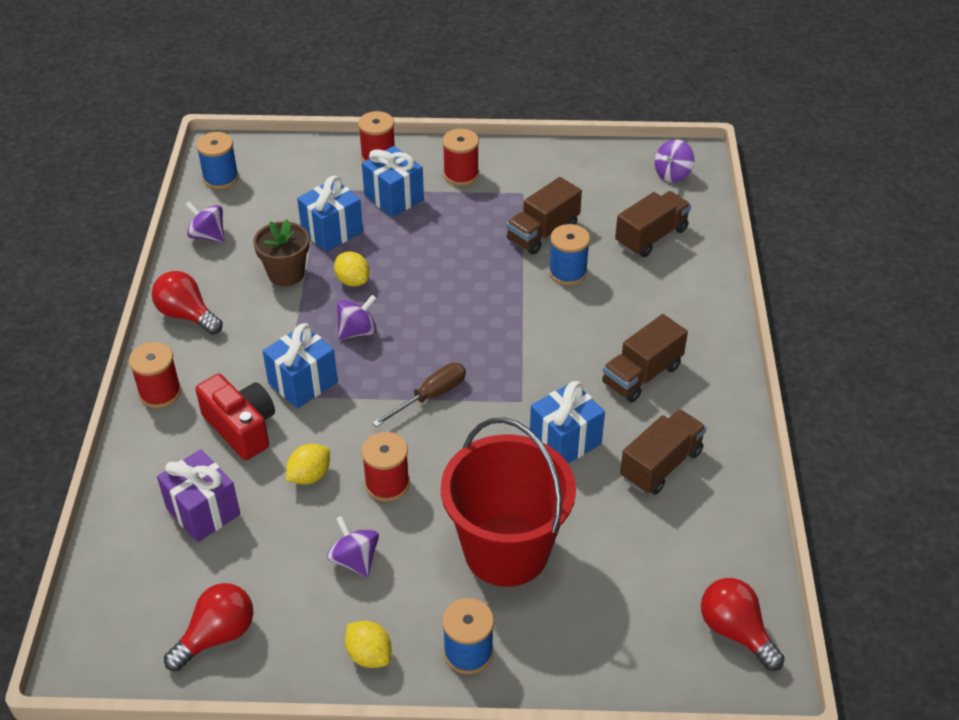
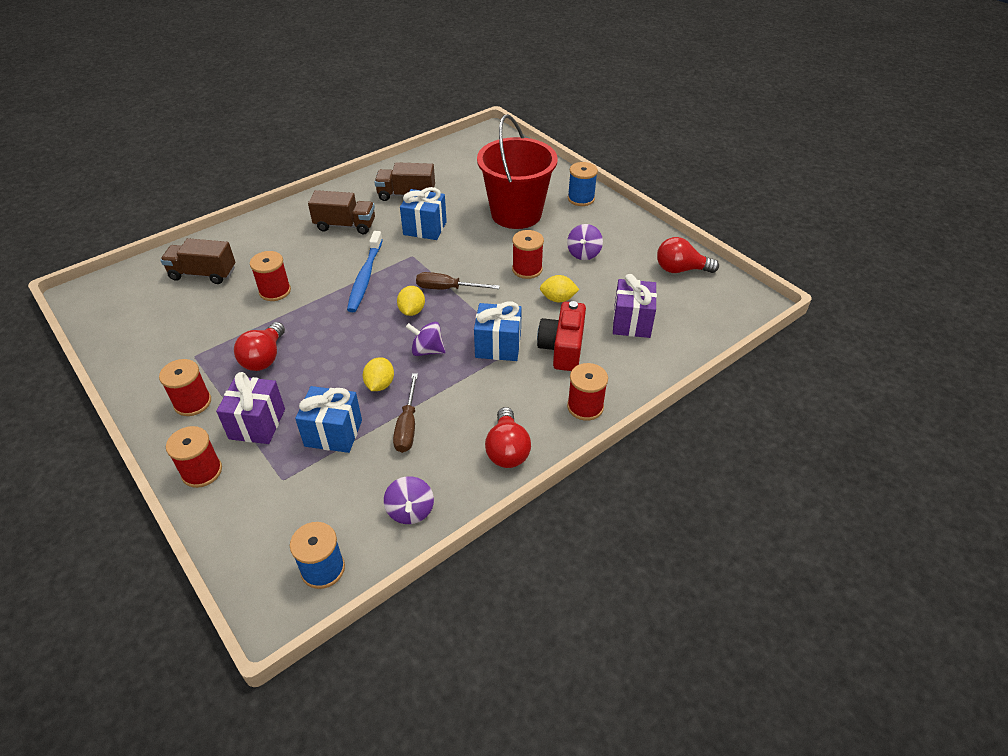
camera: 130 degrees left, 0 degrees up
brown flower pot [253,219,310,286] -> brown screwdriver [393,373,418,453]
yellow lemon [345,621,392,668] -> yellow lemon moved to [397,286,425,316]
blue gift [362,146,424,217] -> purple gift [216,372,285,444]
brown truck [506,177,582,255] -> none
blue spool [549,224,590,285] -> red spool [250,251,291,301]
purple spinning top [655,139,694,182] -> none
red light bulb [701,578,785,671] -> red light bulb moved to [234,322,285,371]
none -> blue toothbrush [347,231,383,312]

